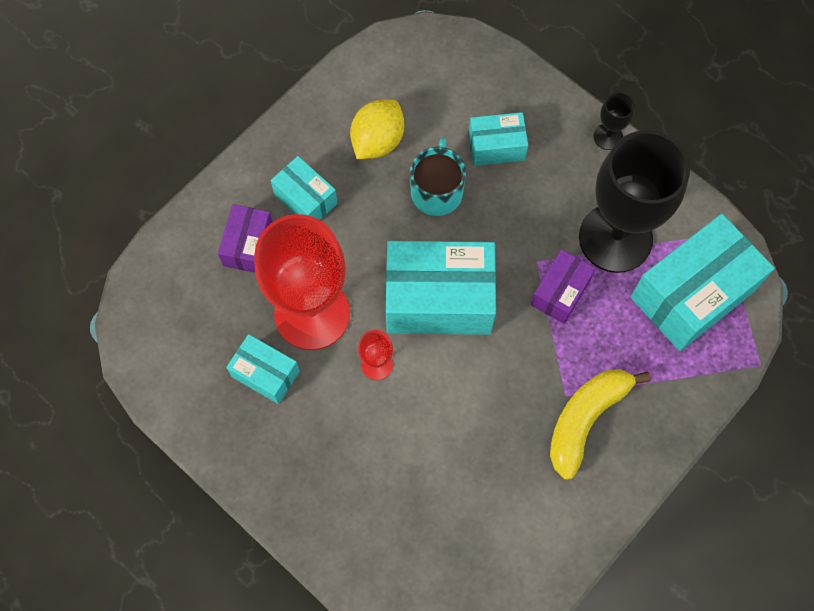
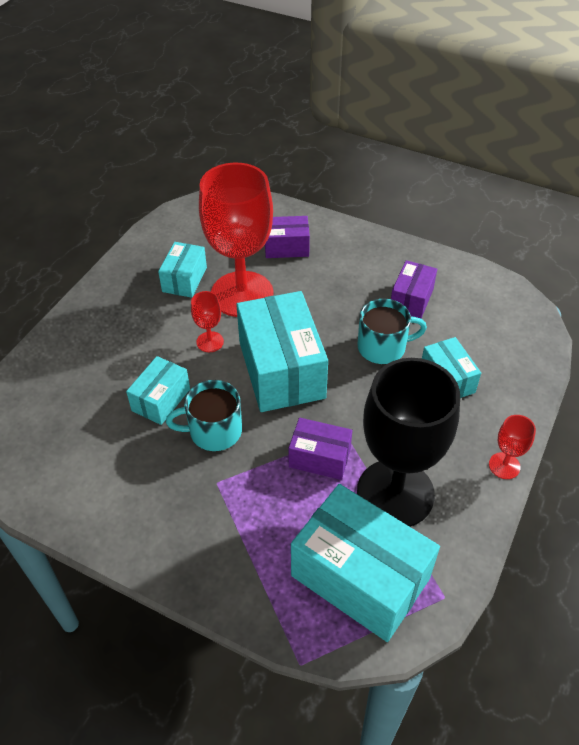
camera: 75 degrees right, 20 degrees down
turquoise box [271,156,338,220] -> turquoise box moved to [126,356,190,425]
yellow lemon [350,99,404,159] -> purple box [391,260,437,319]
yellow banana [550,369,651,480] -> none
black goblet [593,92,635,150] -> red goblet [489,415,536,479]
none -> turquoise mug [166,380,242,451]

